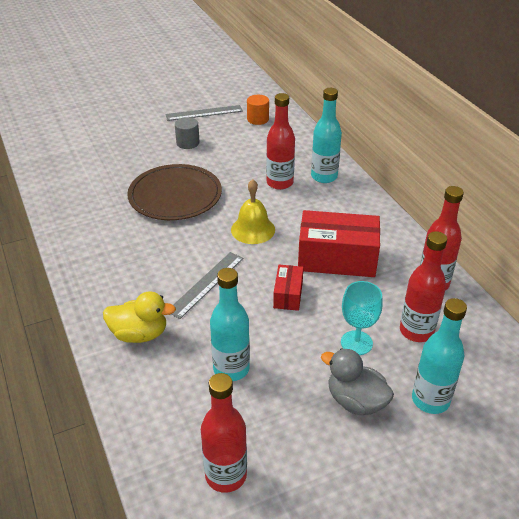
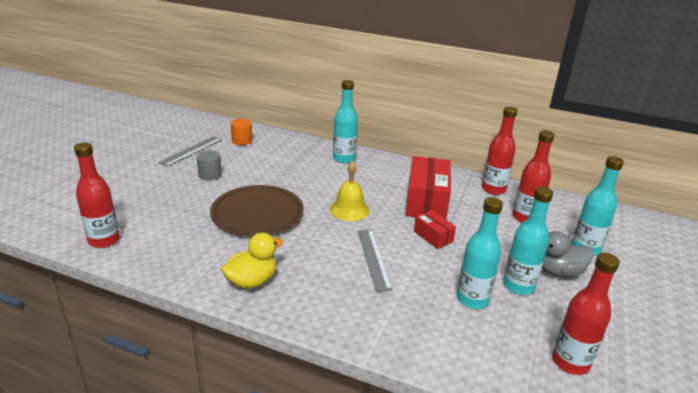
camera: 45 degrees left, 10 degrees down
yellow duck [103,292,176,343] -> yellow duck moved to [221,233,283,289]
red bottle [266,93,295,190] -> red bottle moved to [74,143,120,248]
red box [298,210,380,277] -> red box turned 45 degrees counterclockwise [406,156,451,219]
turquoise goblet [341,281,383,355] -> none
none -> turquoise bottle [503,187,553,295]

